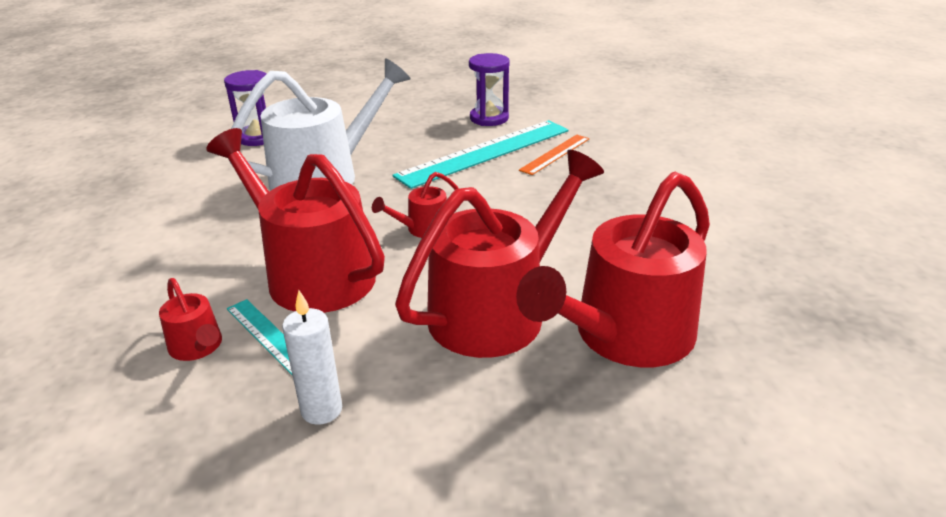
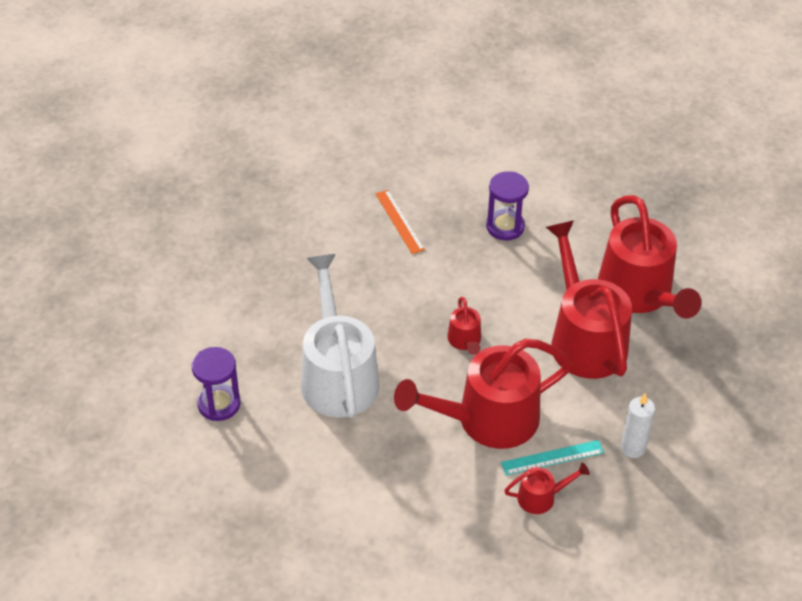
camera: 65 degrees left, 15 degrees up
turquoise ruler [392,120,569,189] -> none
purple hourglass [469,53,510,126] -> purple hourglass moved to [486,171,529,240]

